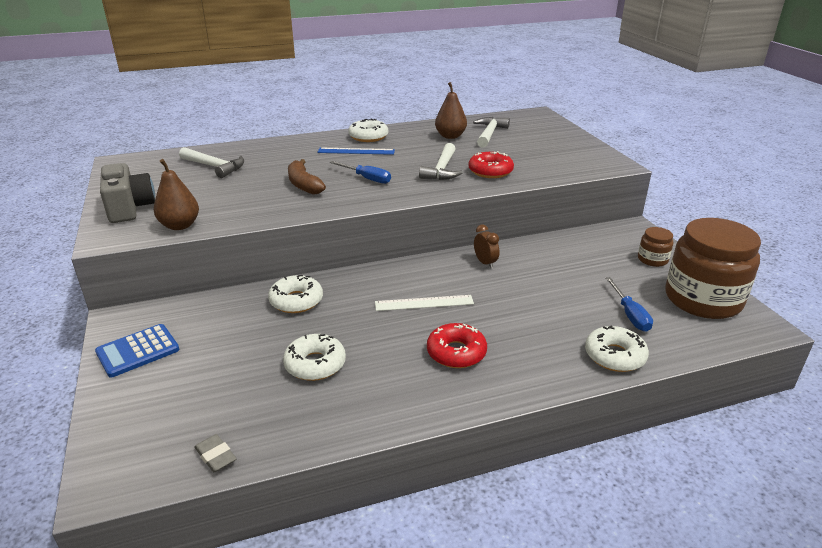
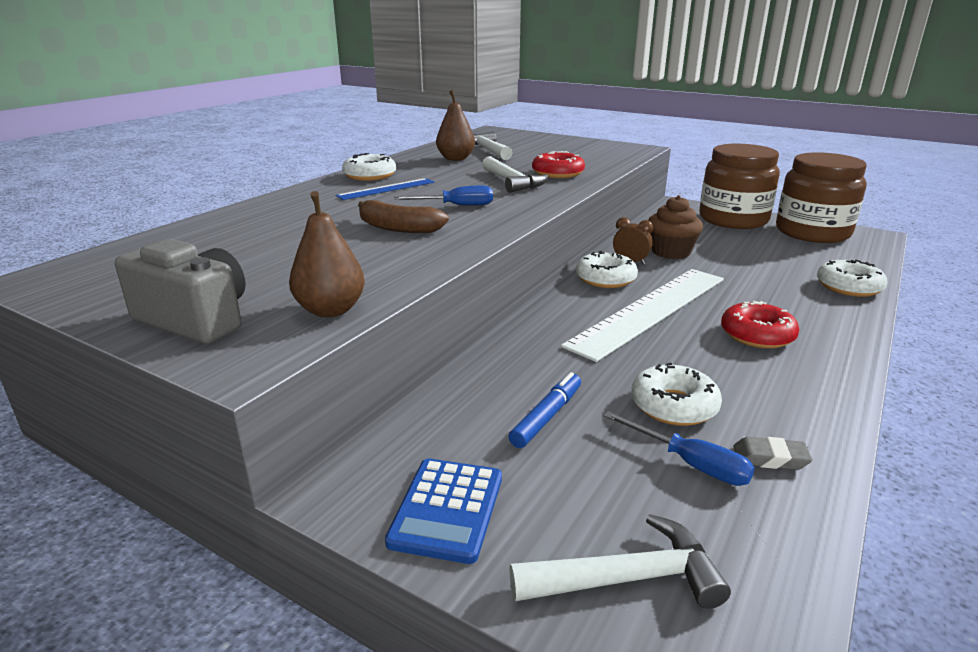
camera: 40 degrees left, 5 degrees down
white hammer [179,147,244,178] -> white hammer moved to [509,514,731,609]
grey eraser [194,434,237,472] -> grey eraser moved to [733,437,812,470]
white donut [268,275,323,313] -> white donut moved to [576,251,638,288]
white ruler [375,295,474,311] -> white ruler [561,269,724,362], size x1.98
blue screwdriver [606,277,653,332] -> blue screwdriver moved to [604,411,755,486]
brown jar [638,227,673,267] -> brown jar [699,144,780,229], size x2.26
none -> blue marker [508,372,581,448]
none -> brown cupcake [648,195,703,259]

